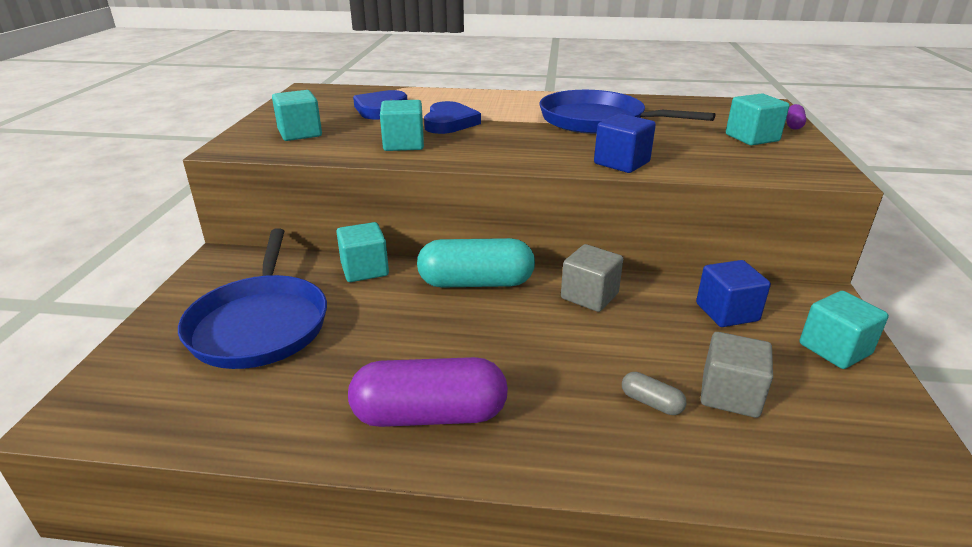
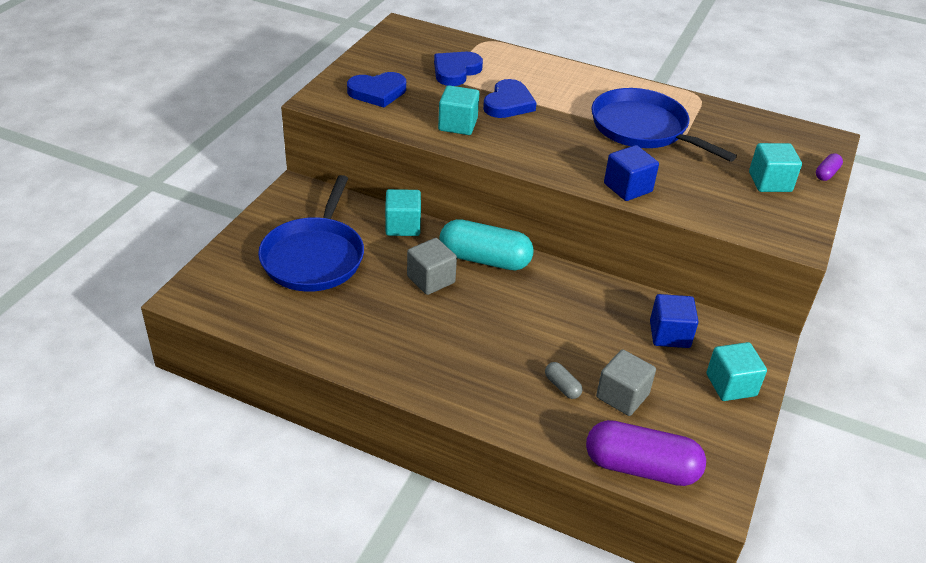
camera: 15 degrees right, 10 degrees up
turquoise cube [272,90,322,141] -> blue heart [347,72,406,108]
purple capsule [348,357,508,427] -> purple capsule moved to [586,420,706,486]
grey cube [561,244,623,312] -> grey cube moved to [407,238,457,295]

